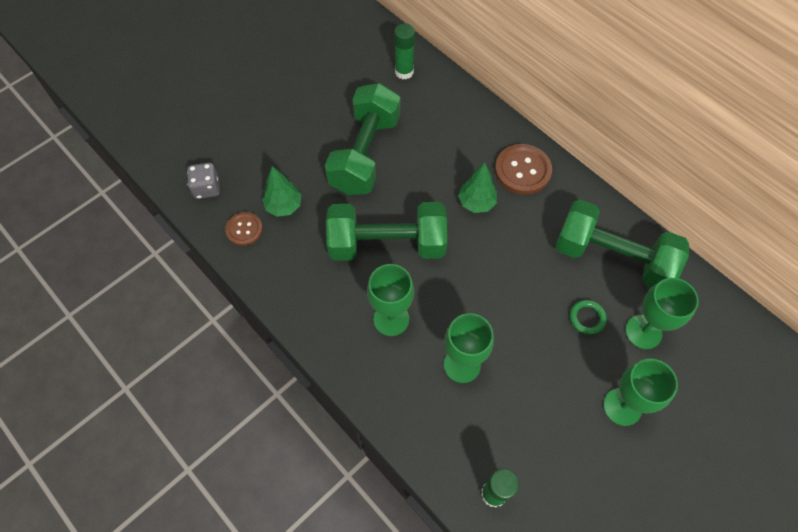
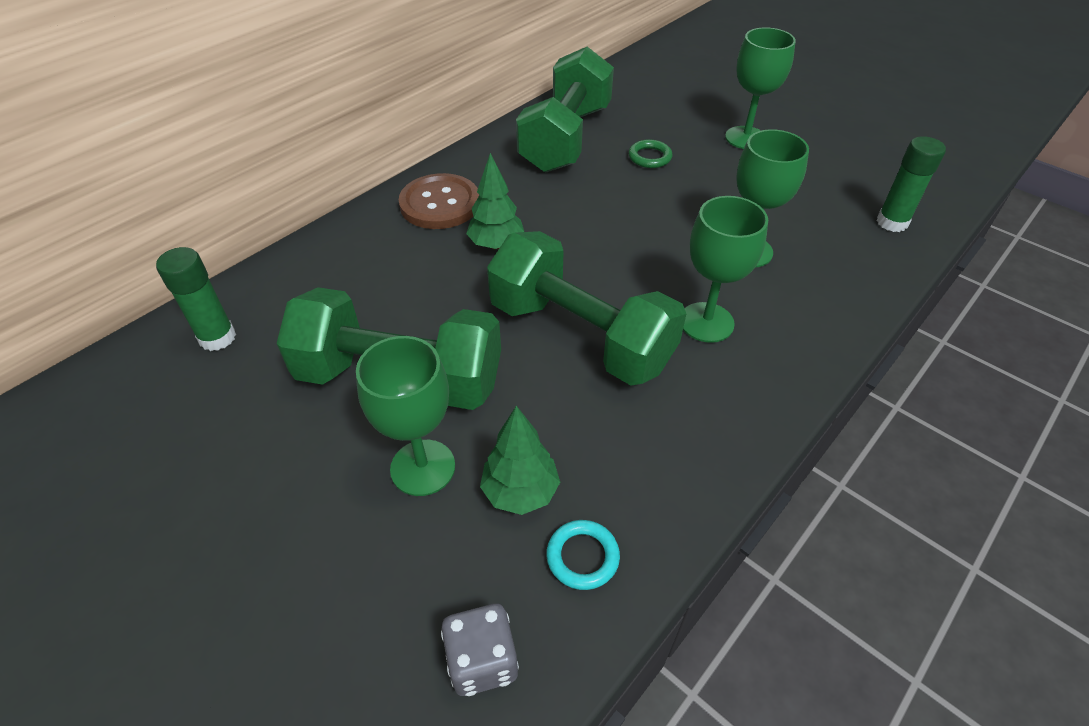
camera: 95 degrees left, 15 degrees down
brown button [225,212,263,246] -> turquoise ring [546,520,620,590]
green dumbbell [326,202,447,261] -> green dumbbell turned 45 degrees counterclockwise [487,231,686,386]
green goblet [625,278,699,349] -> green goblet moved to [356,336,455,496]

